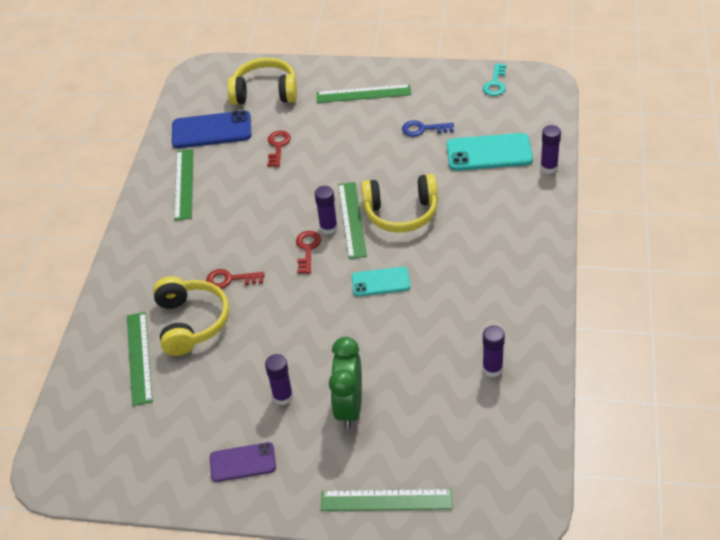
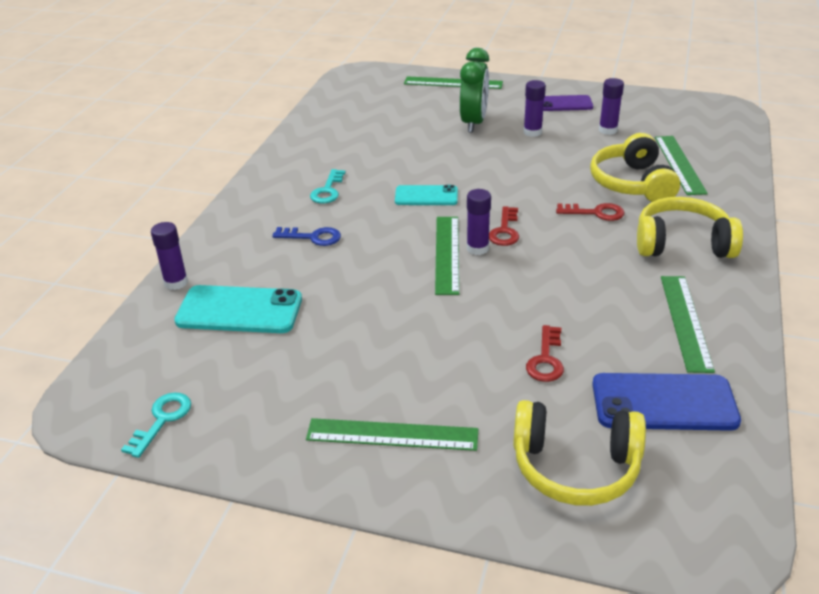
camera: 175 degrees left, 10 degrees down
yellow headphones [361,174,438,232] -> yellow headphones moved to [637,197,743,258]
blue key [402,120,454,137] -> blue key moved to [272,227,341,246]
purple glue stick [483,326,505,377] -> purple glue stick moved to [599,78,624,135]
none -> turquoise key [310,169,346,204]

